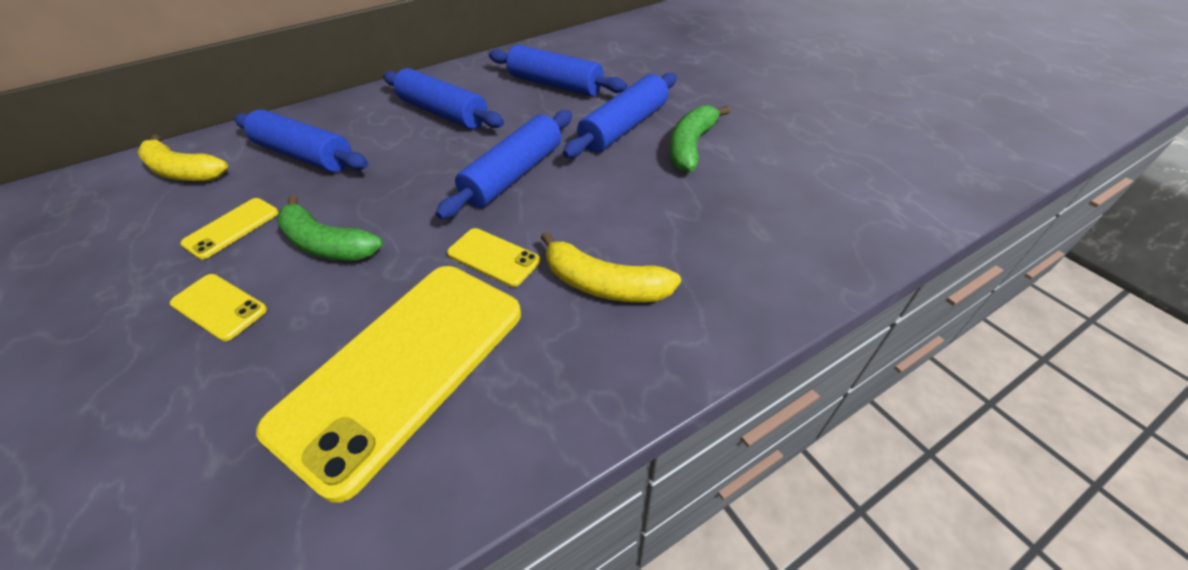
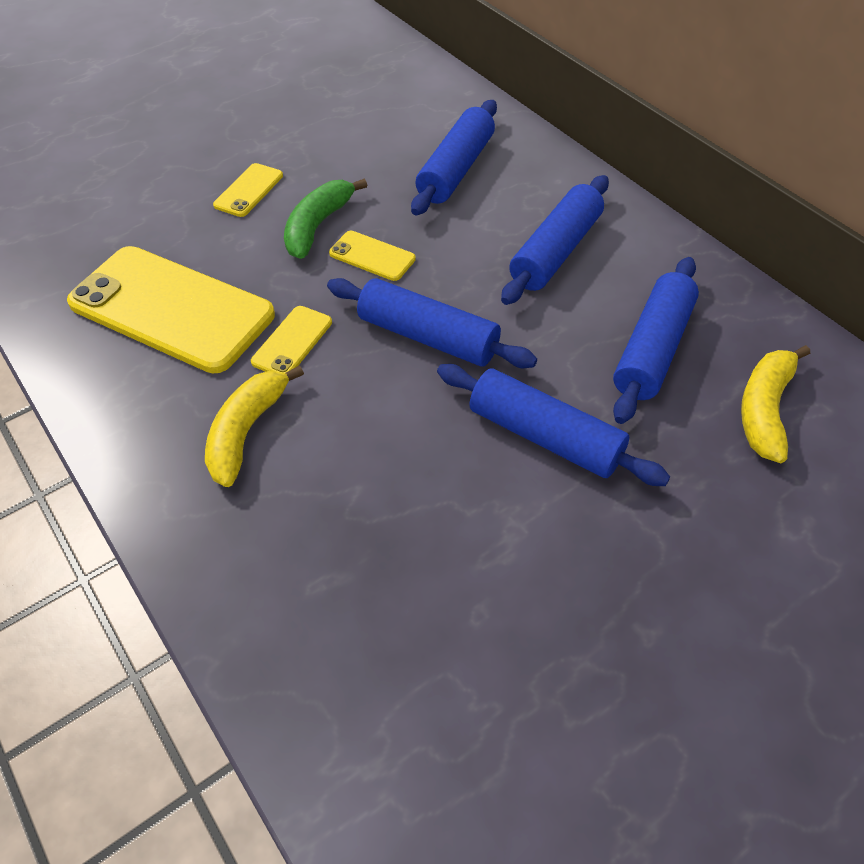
camera: 85 degrees right, 5 degrees up
yellow banana [137,134,228,181] -> yellow banana moved to [741,345,810,463]
yellow phone [180,198,279,260] -> yellow phone moved to [329,231,416,281]
green banana [669,105,730,172] -> none

